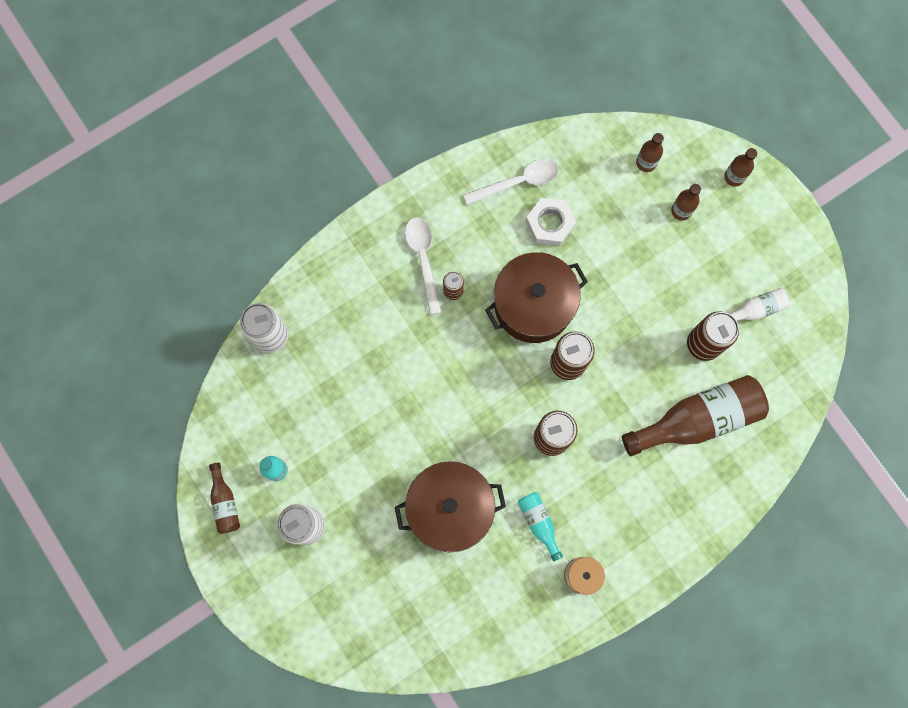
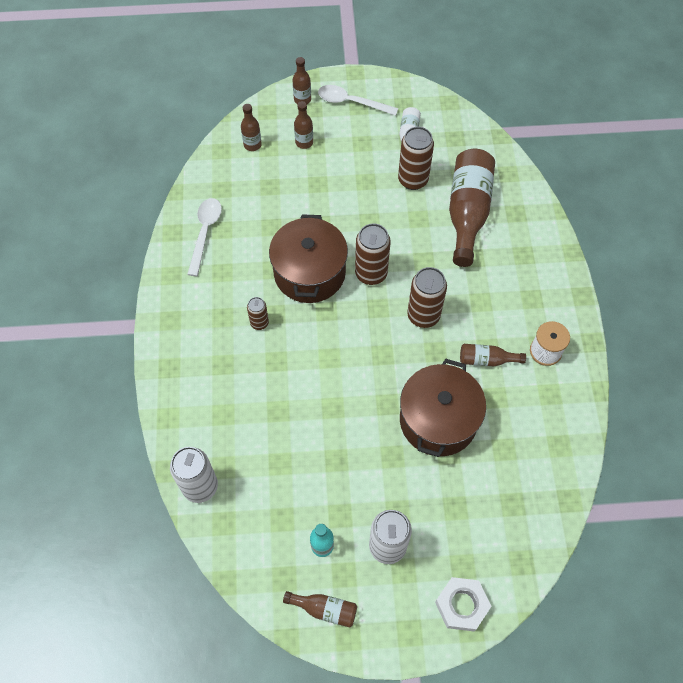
camera: 60 degrees left, 15 degrees down
white spoon [405,218,442,315] -> white spoon moved to [318,85,398,116]
turquoise bottle [518,492,563,561] -> brown bottle [460,344,526,366]
white nut [526,198,576,246] -> white nut moved to [435,577,491,631]

